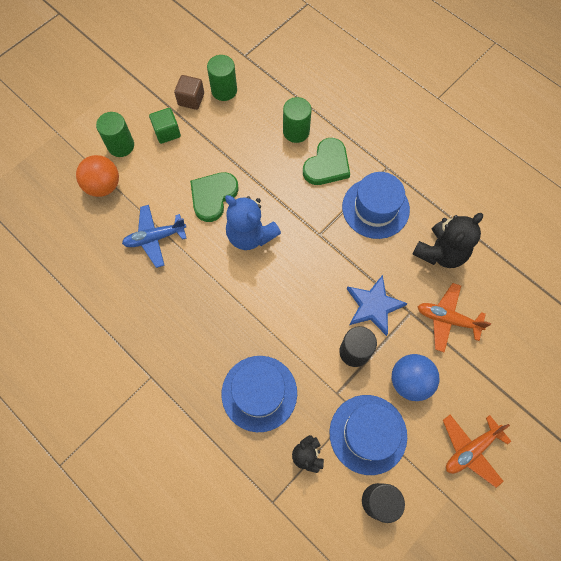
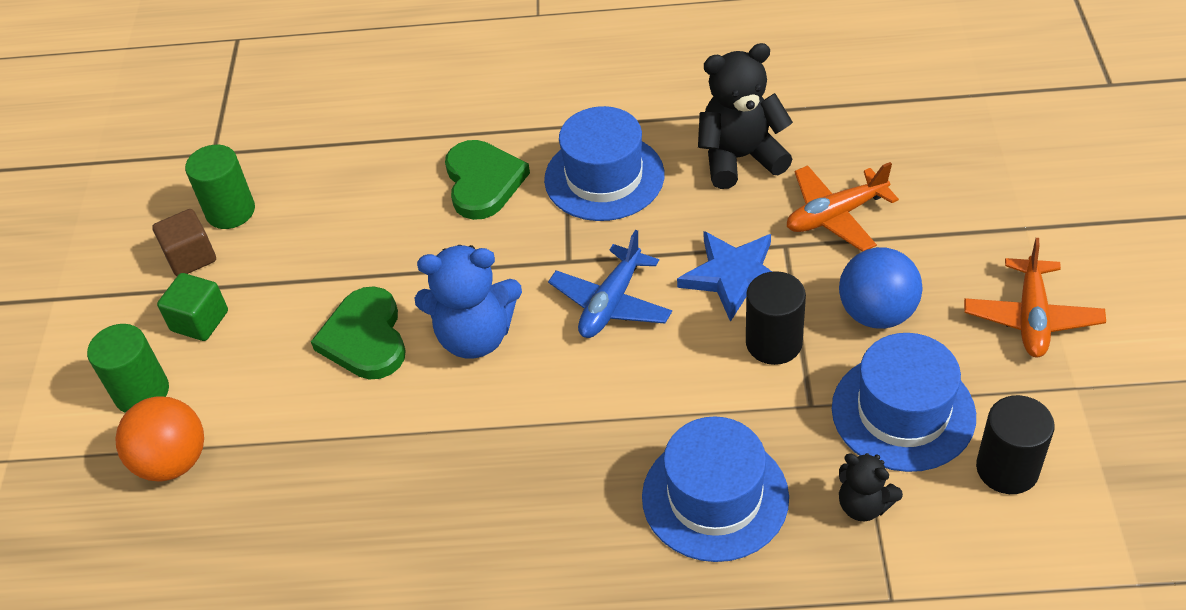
camera: 40 degrees left, 20 degrees down
blue plane [122,205,187,268] -> blue plane moved to [548,230,672,338]
green cylinder [283,97,312,143] -> none
black teddy bear [413,213,483,268] -> black teddy bear turned 105 degrees counterclockwise [698,43,793,189]

